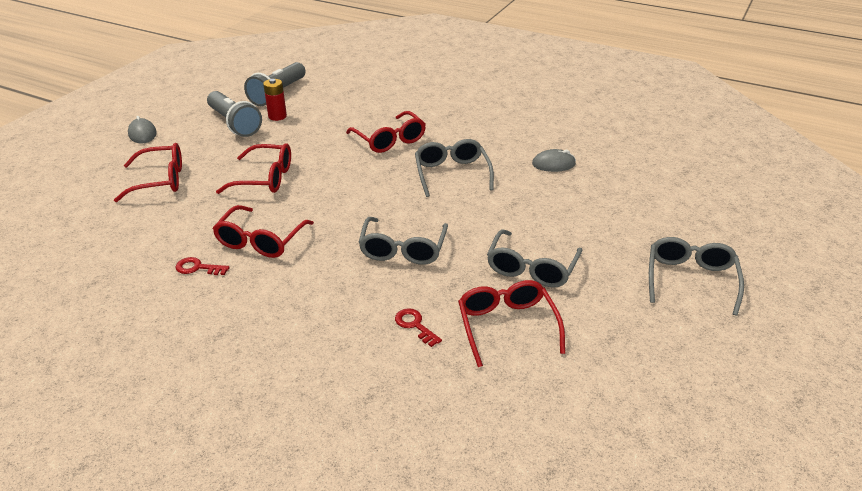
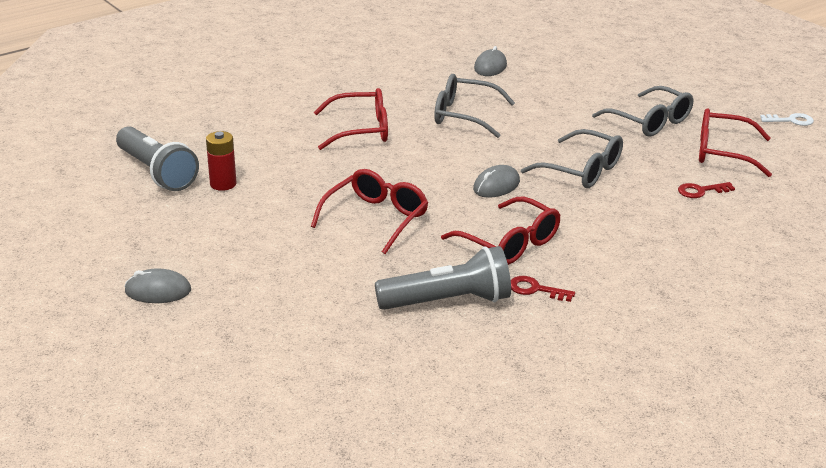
camera: 65 degrees left, 5 degrees down
red glasses [114,143,182,202] -> none
red key [175,257,230,275] -> red key turned 75 degrees clockwise [511,276,575,302]
grey flashlight [207,91,262,137] -> grey flashlight moved to [375,246,511,310]
grey glasses [649,237,744,316] -> none
none -> grey mouse [473,165,520,198]
none -> white key [760,113,814,126]

